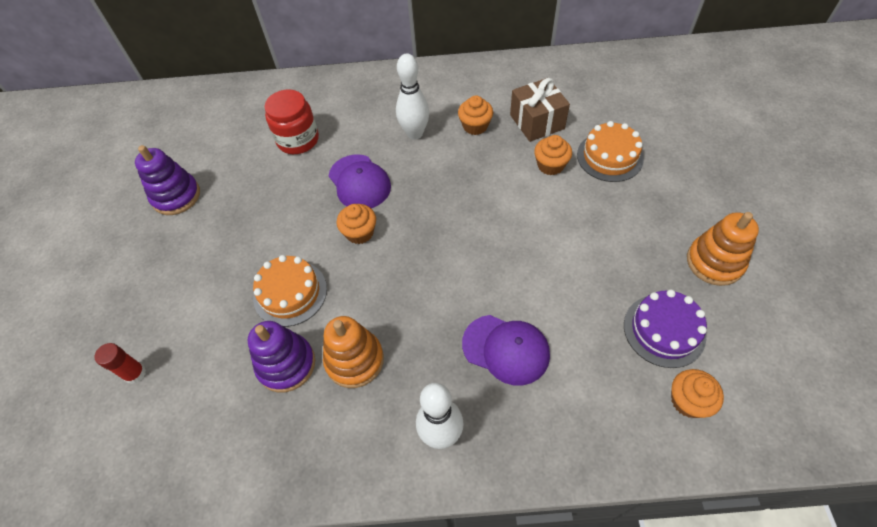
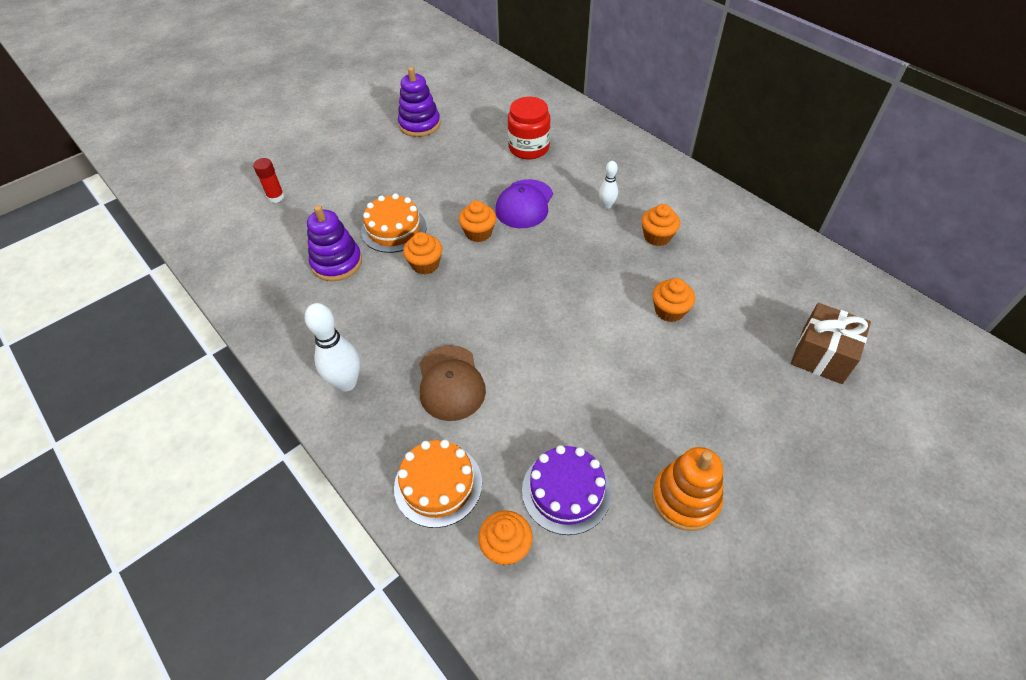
camera: 50 degrees right, 5 degrees down
orange stacking toy [323,316,384,388] -> none
white bowling pin [396,53,429,140] -> white bowling pin [599,161,618,209], size x0.56
purple cap [462,315,550,386] -> brown cap [419,345,486,421]
brown gift [510,78,570,142] -> brown gift moved to [791,303,871,384]
orange cake [577,121,644,182] -> orange cake moved to [394,440,482,528]
none -> orange cupcake [403,232,442,274]

